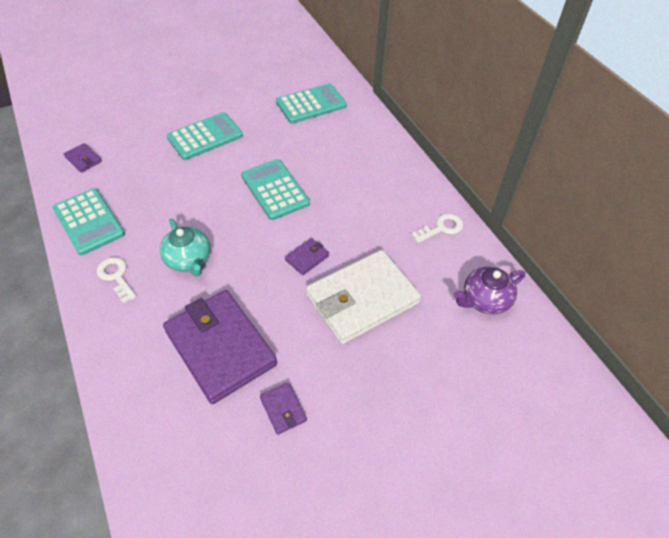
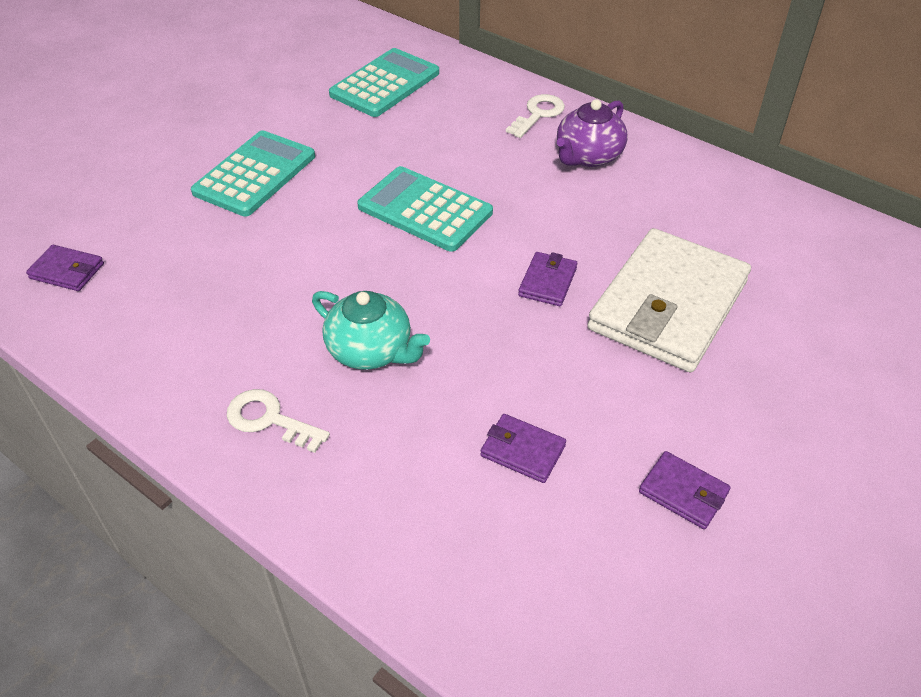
camera: 25 degrees left, 5 degrees down
turquoise calculator [52,188,125,255] -> none
purple wallet [163,290,277,404] -> purple wallet [480,414,566,483], size x0.41
white key [411,213,463,243] -> white key moved to [506,94,565,138]
purple teapot [454,267,525,315] -> purple teapot moved to [557,99,627,167]

